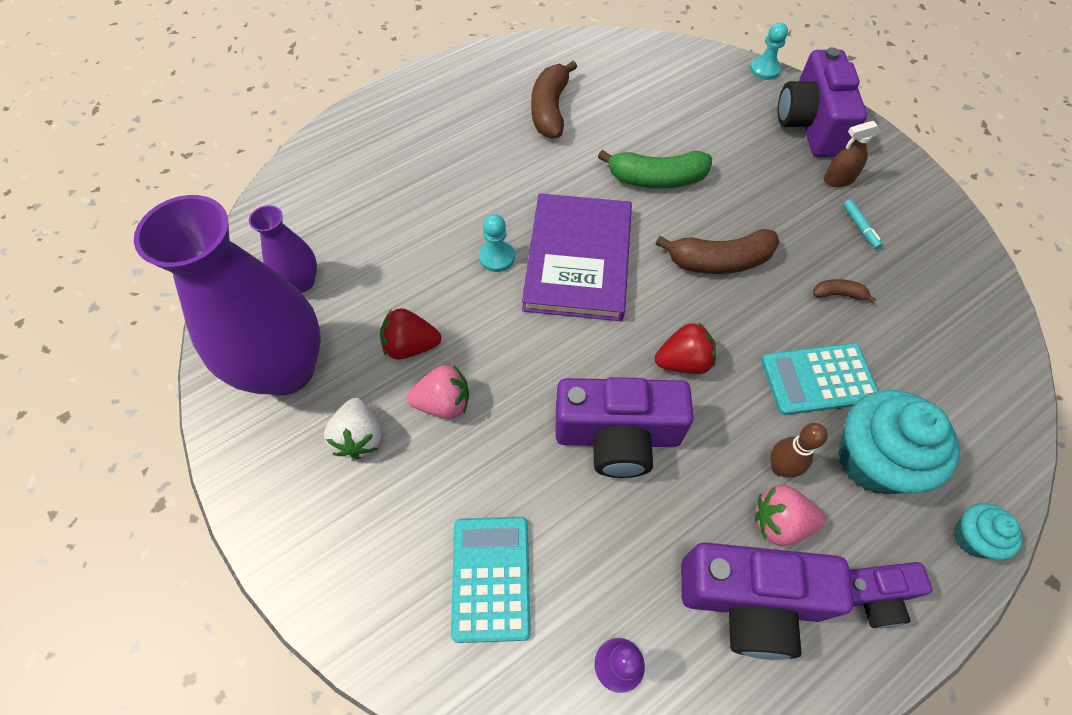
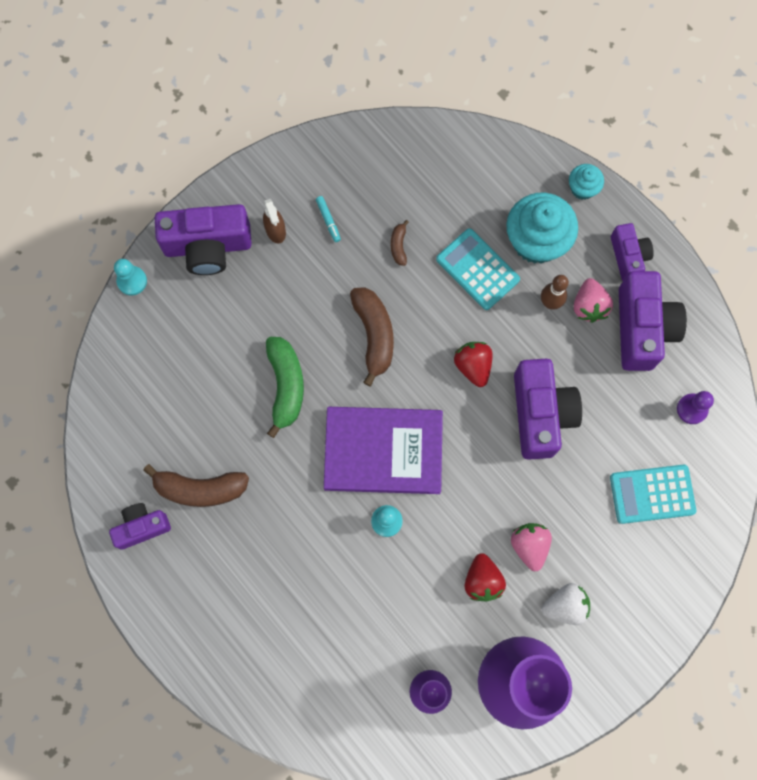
camera: 95 degrees left, 15 degrees up
turquoise calculator [761,343,878,415] -> turquoise calculator turned 150 degrees clockwise [436,228,520,310]
turquoise marker [843,199,883,249] -> turquoise marker turned 90 degrees clockwise [316,196,341,242]
none -> purple camera [109,503,171,550]

